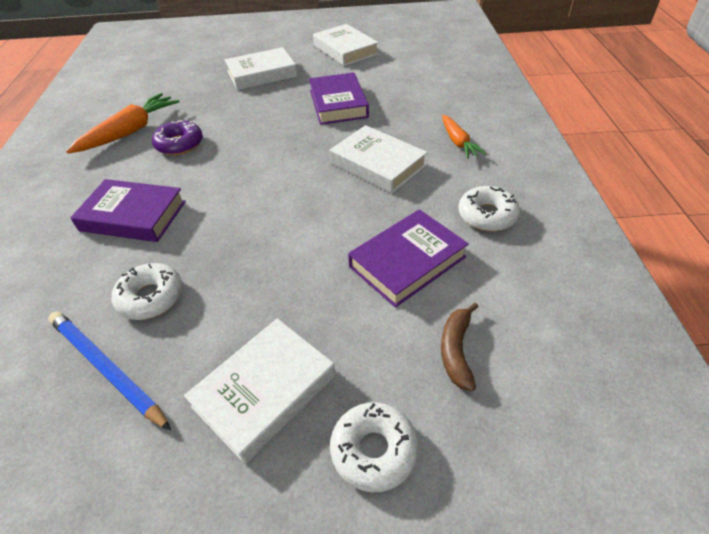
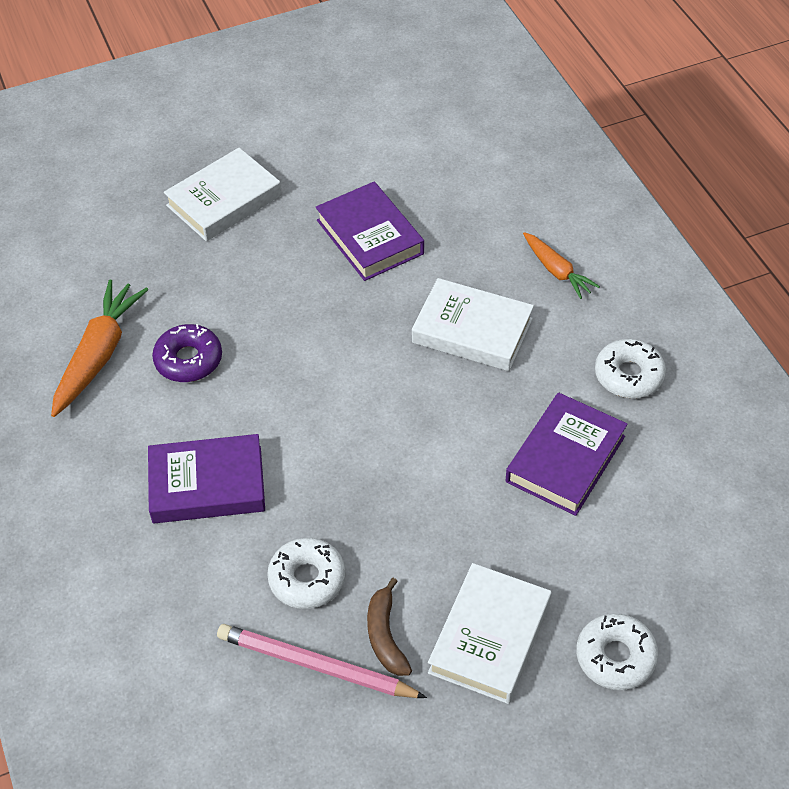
camera: 20 degrees left, 5 degrees up
blue pencil [48,311,171,431] -> pink pencil [217,624,427,698]
white book [313,24,379,66] -> none
brown banana [441,303,478,391] -> brown banana moved to [367,578,412,676]

